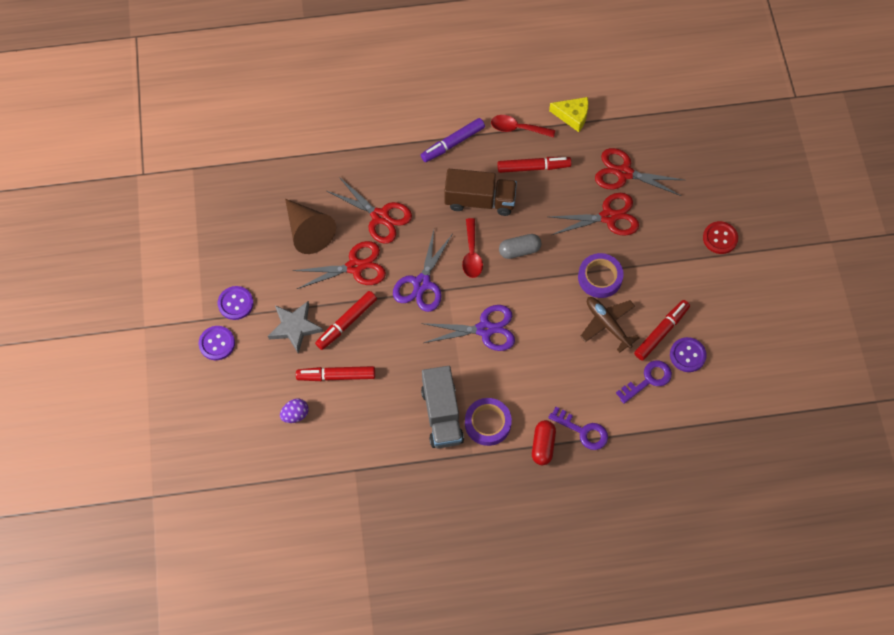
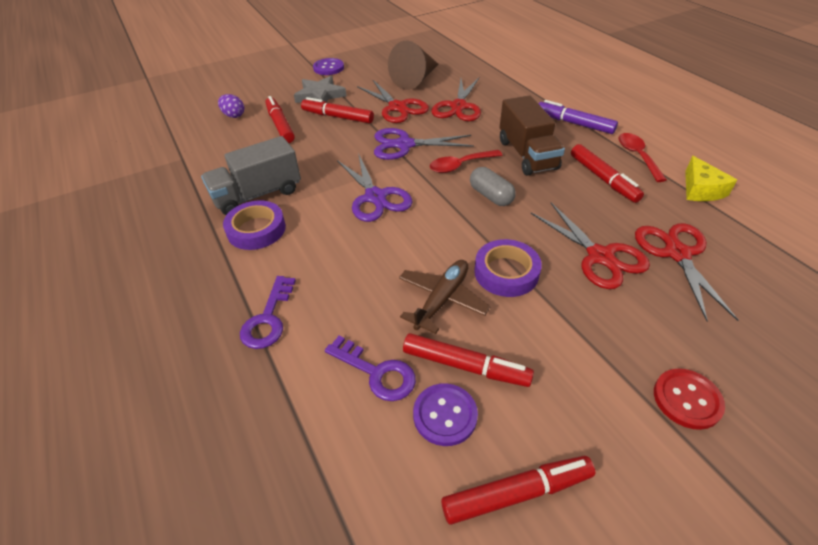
camera: 70 degrees right, 20 degrees down
purple button [199,326,235,360] -> none
red capsule [532,420,556,465] -> none
none -> red marker [441,456,595,525]

